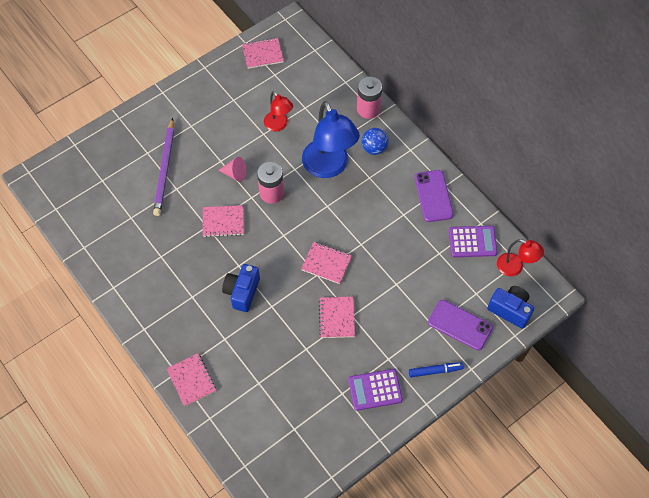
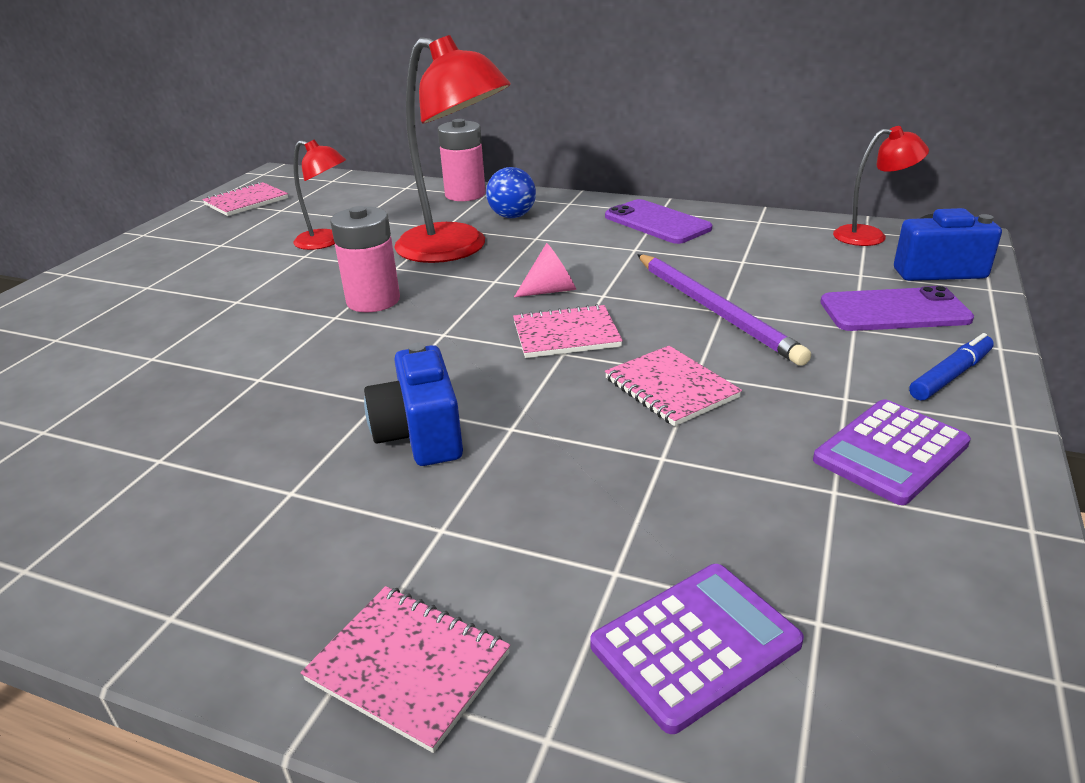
camera: 30 degrees left, 30 degrees down
purple pencil [153,118,174,216] -> purple pencil moved to [637,254,811,366]
pink notebook [203,205,244,237] -> none
pink cone [218,157,246,182] -> pink cone moved to [514,243,576,297]
blue lamp [302,101,360,178] -> red lamp [394,35,511,263]
purple calculator [449,226,497,257] -> purple calculator moved to [590,564,804,734]

